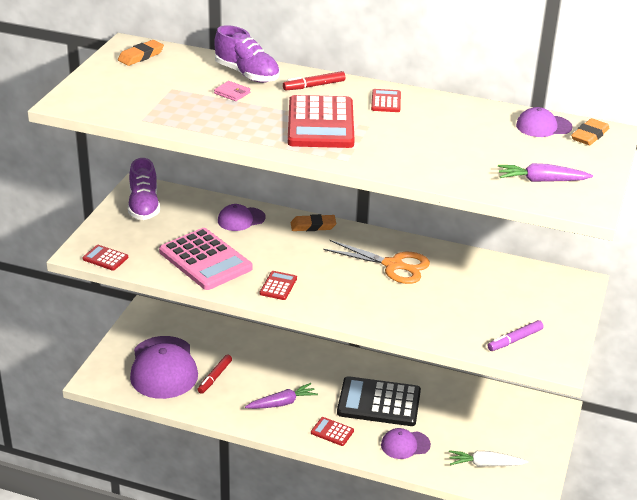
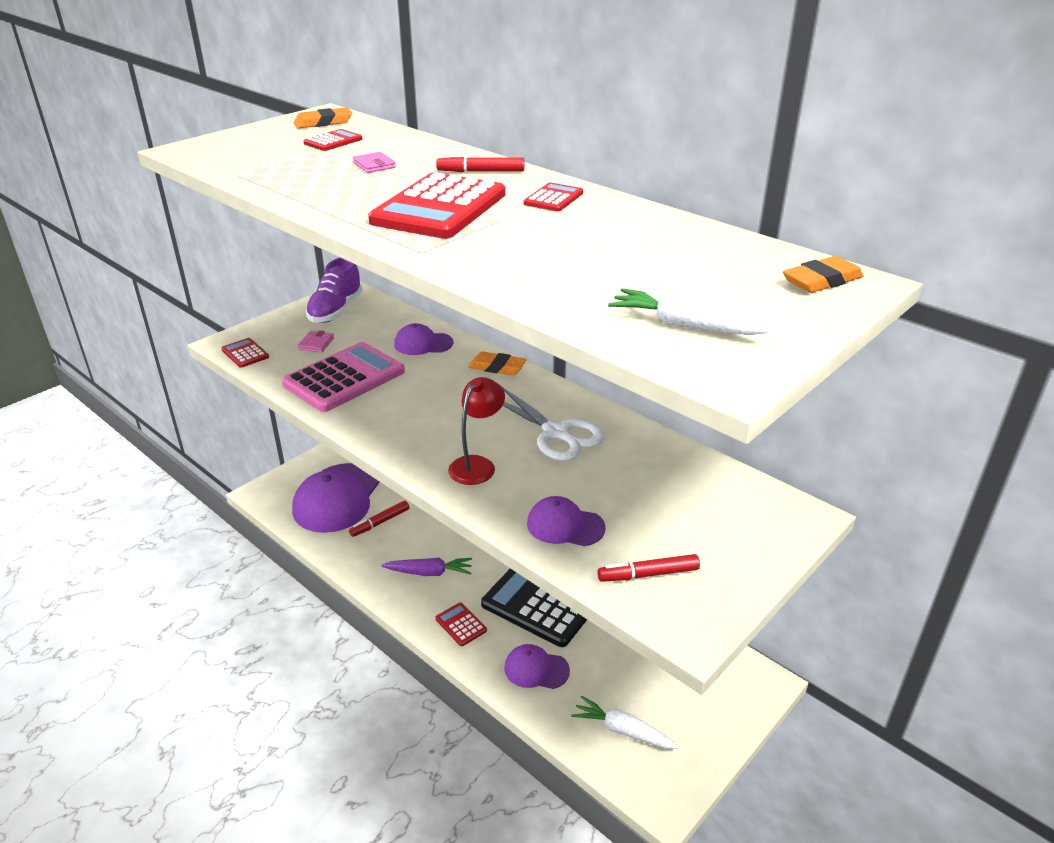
camera: 25 degrees right, 0 degrees up
pink calculator [159,228,253,290] -> pink calculator turned 120 degrees counterclockwise [282,342,405,412]
purple shoe [214,25,280,83] -> none
red calculator [260,271,297,300] -> red calculator moved to [303,129,362,151]
orange scissors [323,240,430,284] -> white scissors [501,386,605,461]
purple marker [488,320,544,351] -> red marker [597,554,700,582]
purple carrot [498,163,593,182] -> white carrot [608,288,769,335]
purple cap [516,107,573,137] -> purple cap moved to [527,496,606,546]
none -> pink wallet [298,330,334,353]
none -> red lamp [448,377,505,485]

